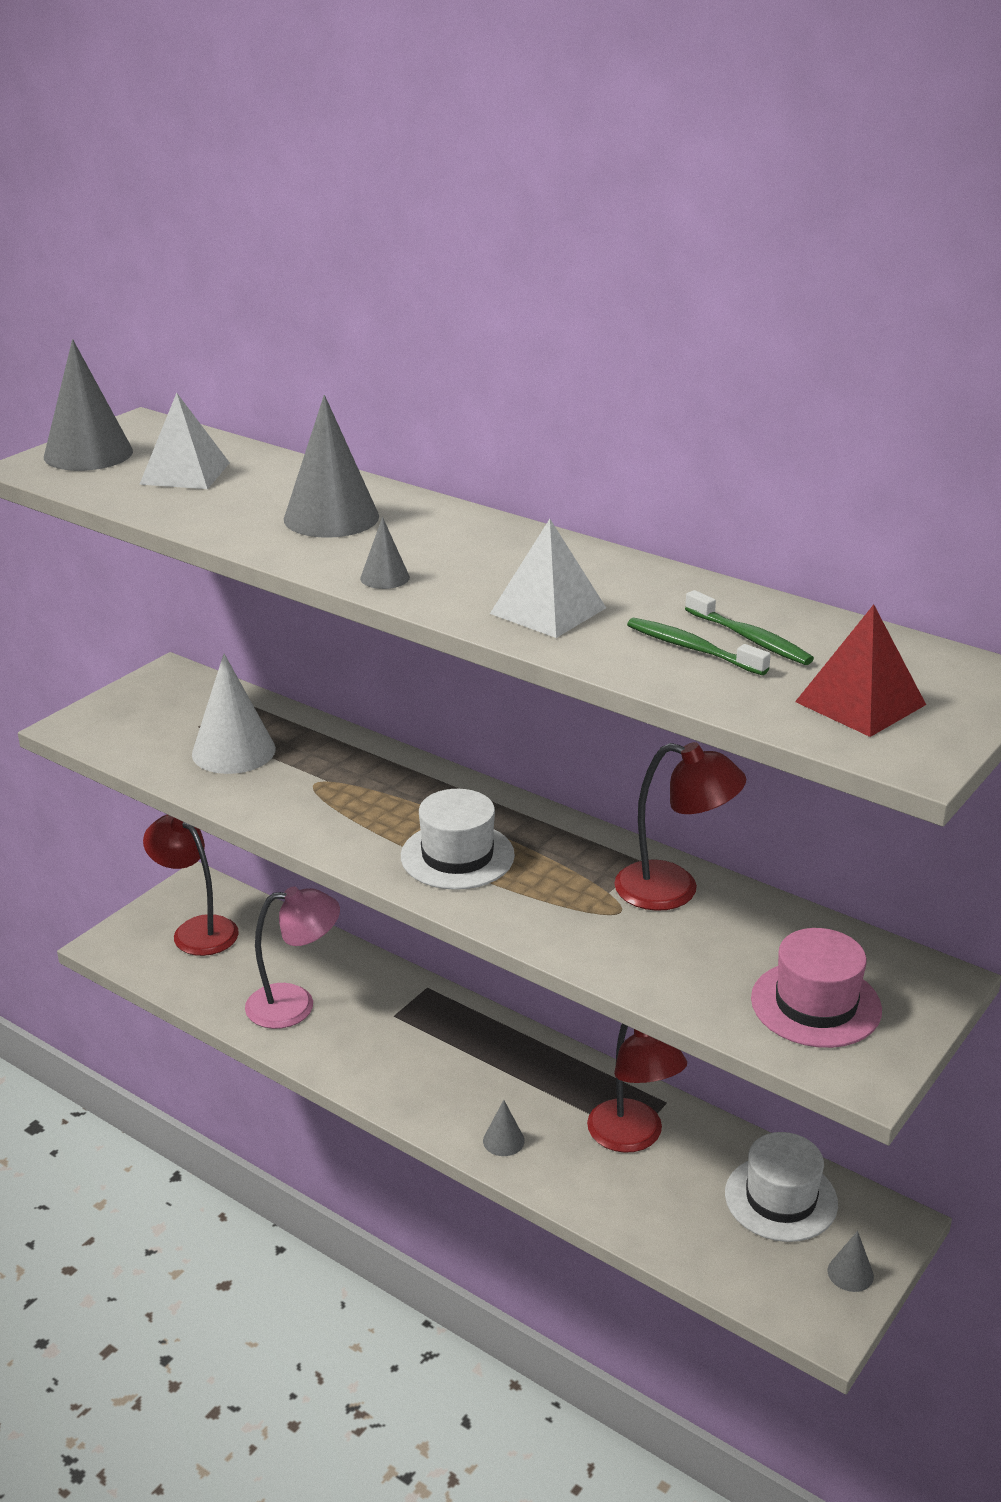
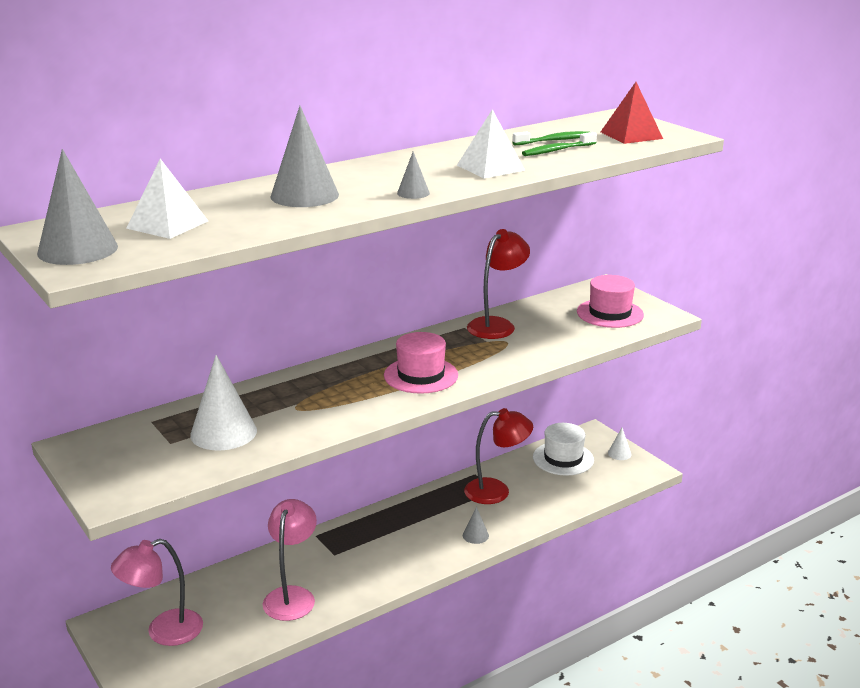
camera: 70 degrees left, 5 degrees down
red lamp [143,814,239,956] -> pink lamp [111,539,203,646]
white hat [401,789,515,890] -> pink hat [384,332,458,394]
grey cone [828,1231,874,1292] -> white cone [608,428,631,460]

